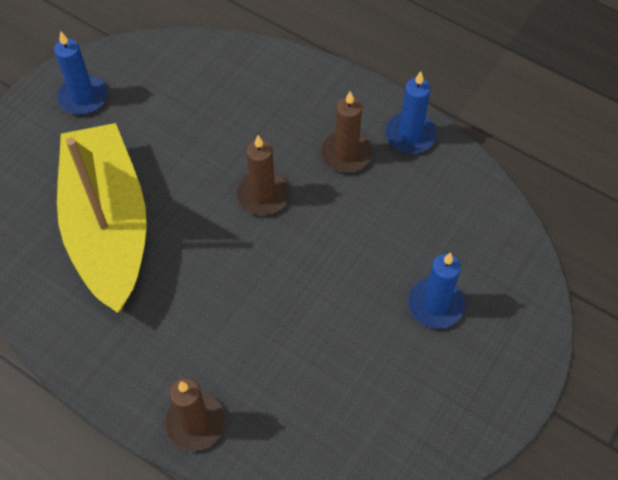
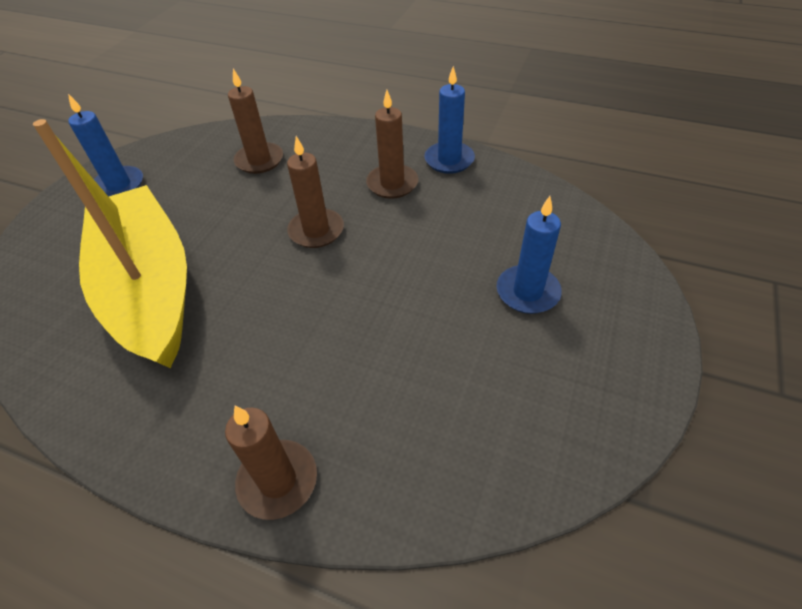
camera: 10 degrees left, 10 degrees down
none -> brown candle [228,69,283,174]

